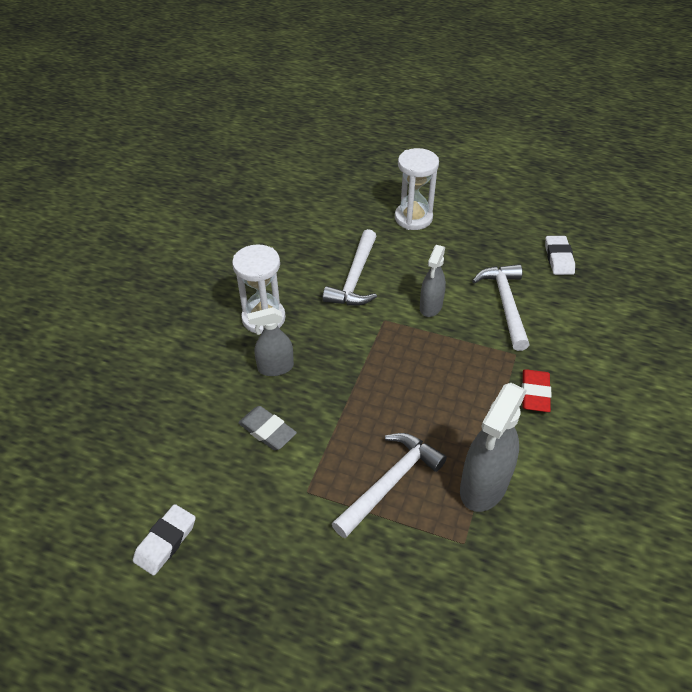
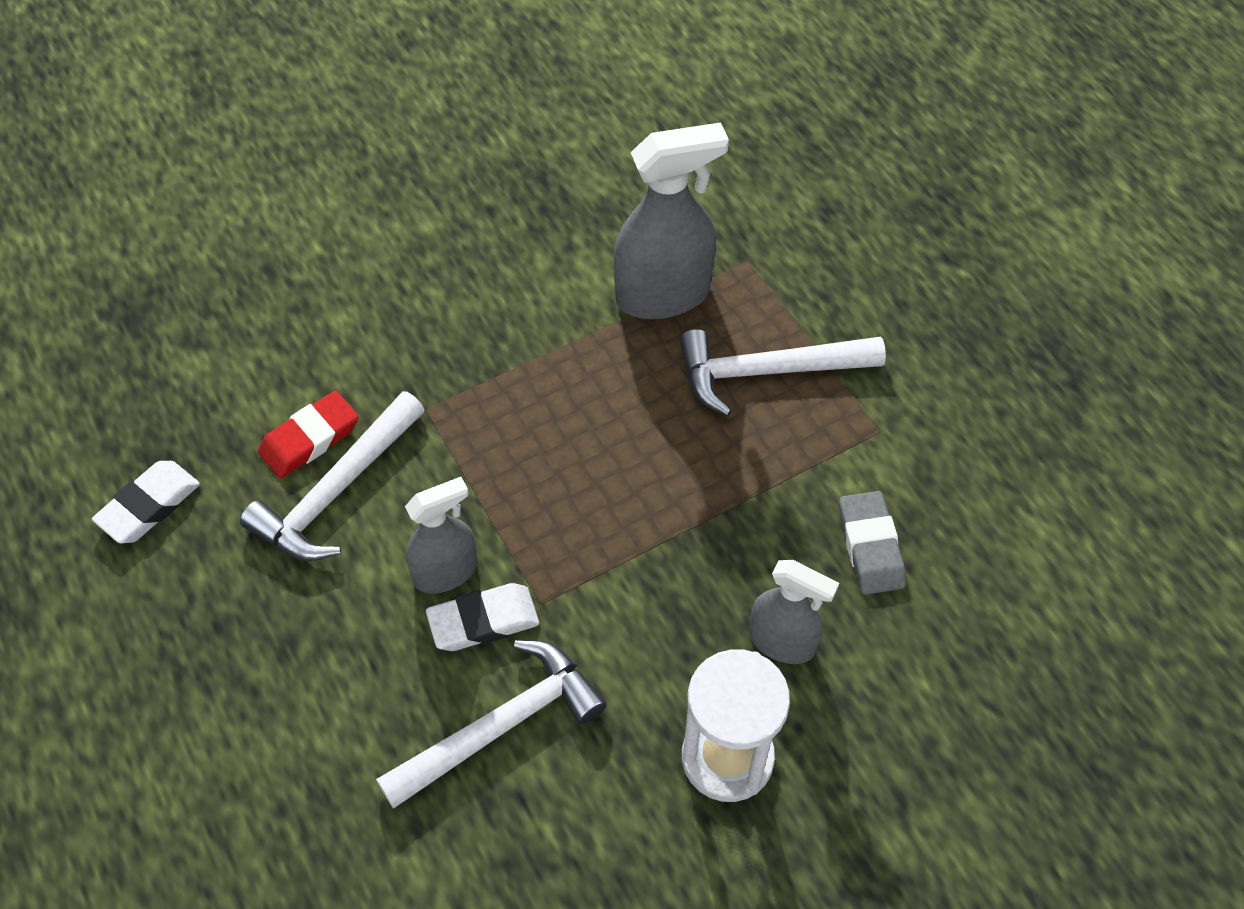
camera: 140 degrees left, 10 degrees up
white eraser [133,504,196,576] -> white eraser moved to [426,583,539,651]
white hourglass [395,148,439,230] -> none
red eraser [522,369,551,412] -> red eraser moved to [258,391,358,478]

